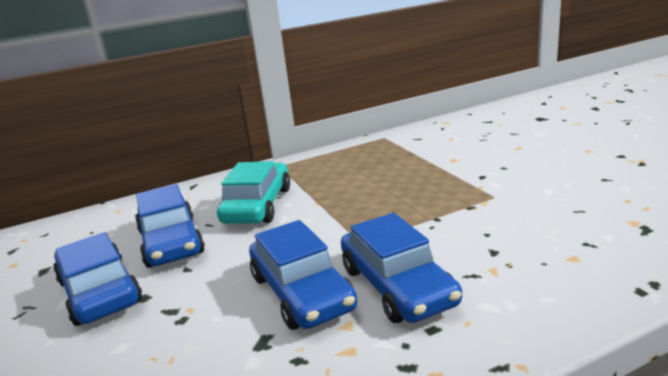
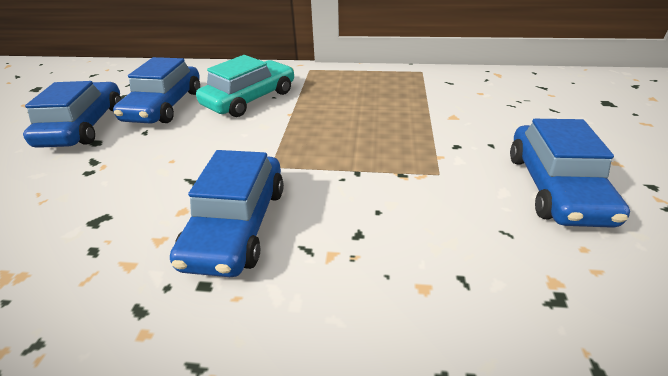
camera: 30 degrees right, 15 degrees up
blue car [249,220,358,330] -> blue car moved to [510,119,630,228]

